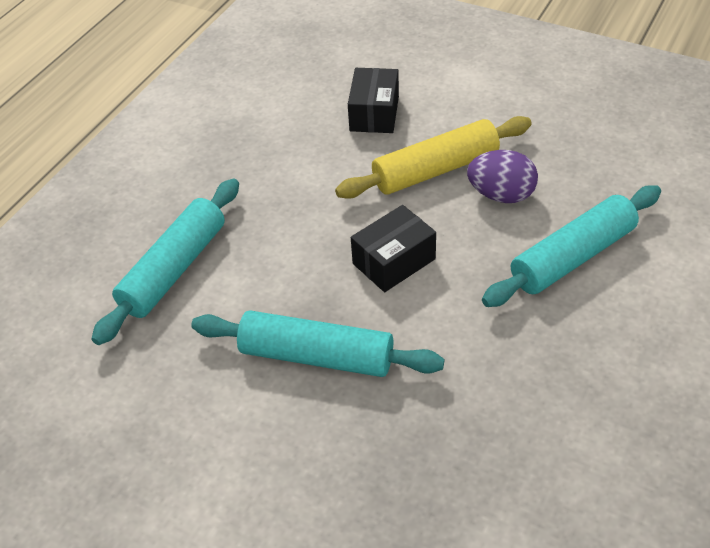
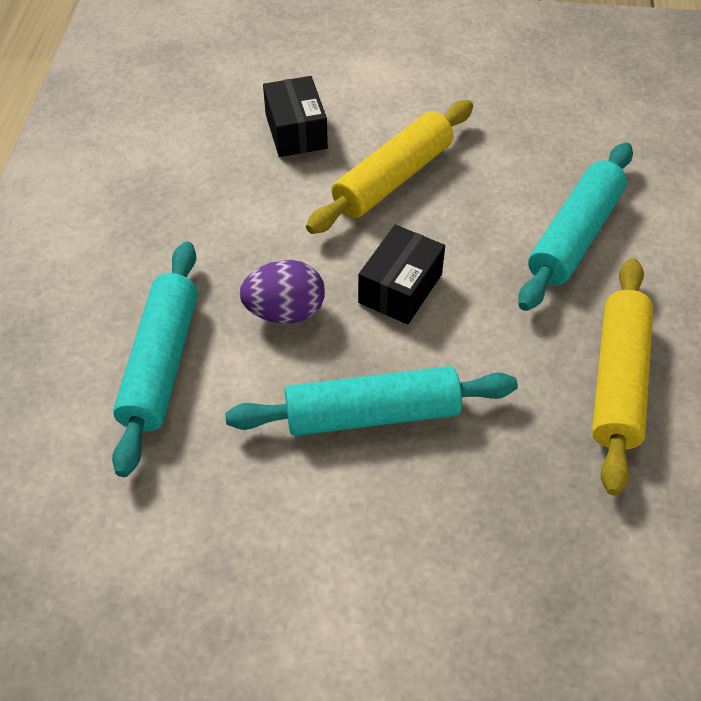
camera: 25 degrees left, 5 degrees up
purple egg [467,150,538,203] -> purple egg moved to [239,260,325,324]
none -> yellow rolling pin [592,258,653,495]

